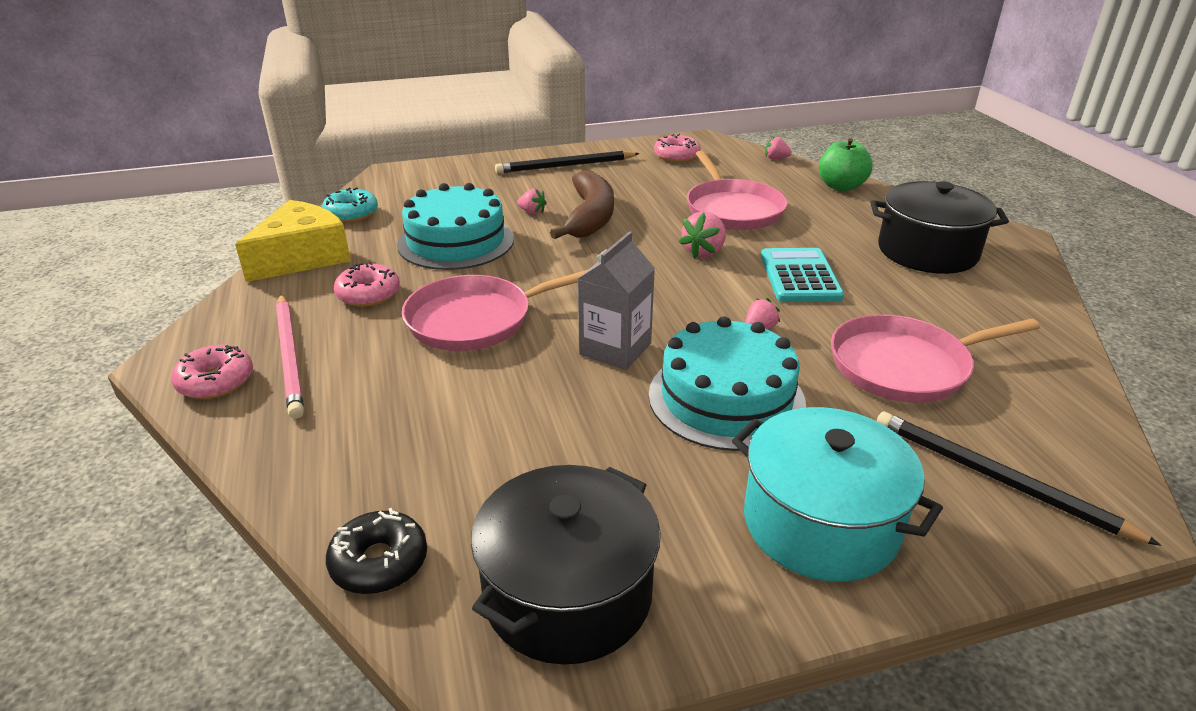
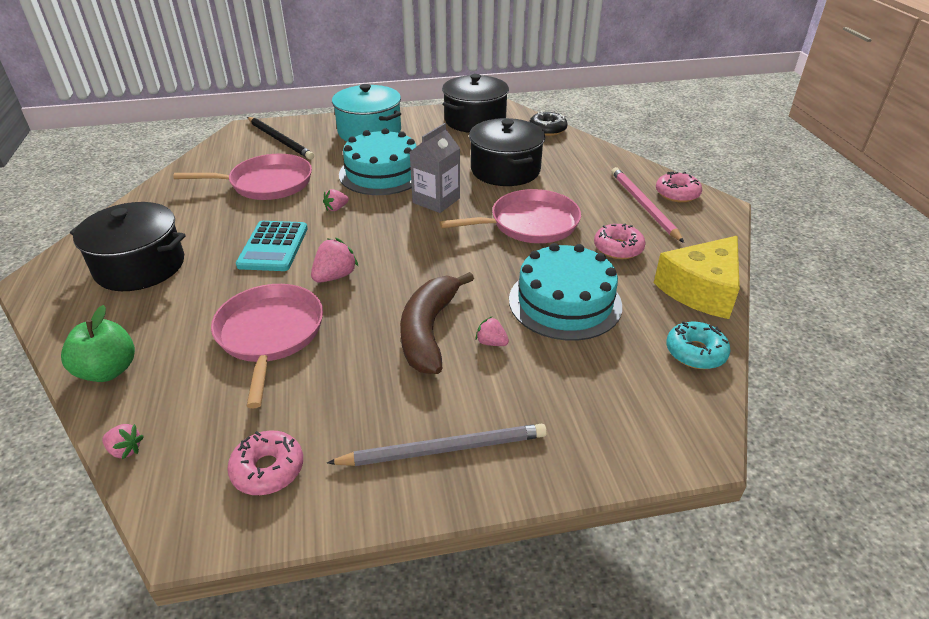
camera: 175 degrees left, 5 degrees up
black pencil [495,151,640,173] -> grey pencil [327,424,547,466]
none -> black pot [469,118,545,186]

